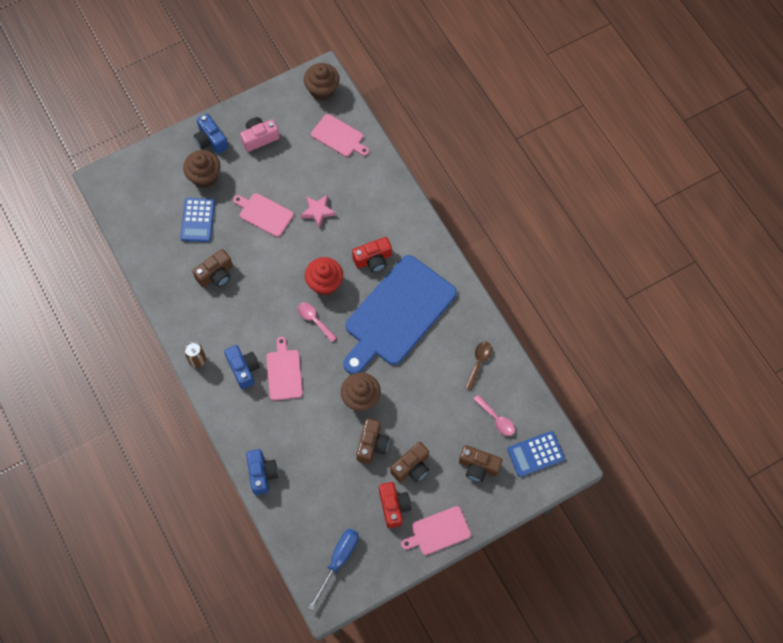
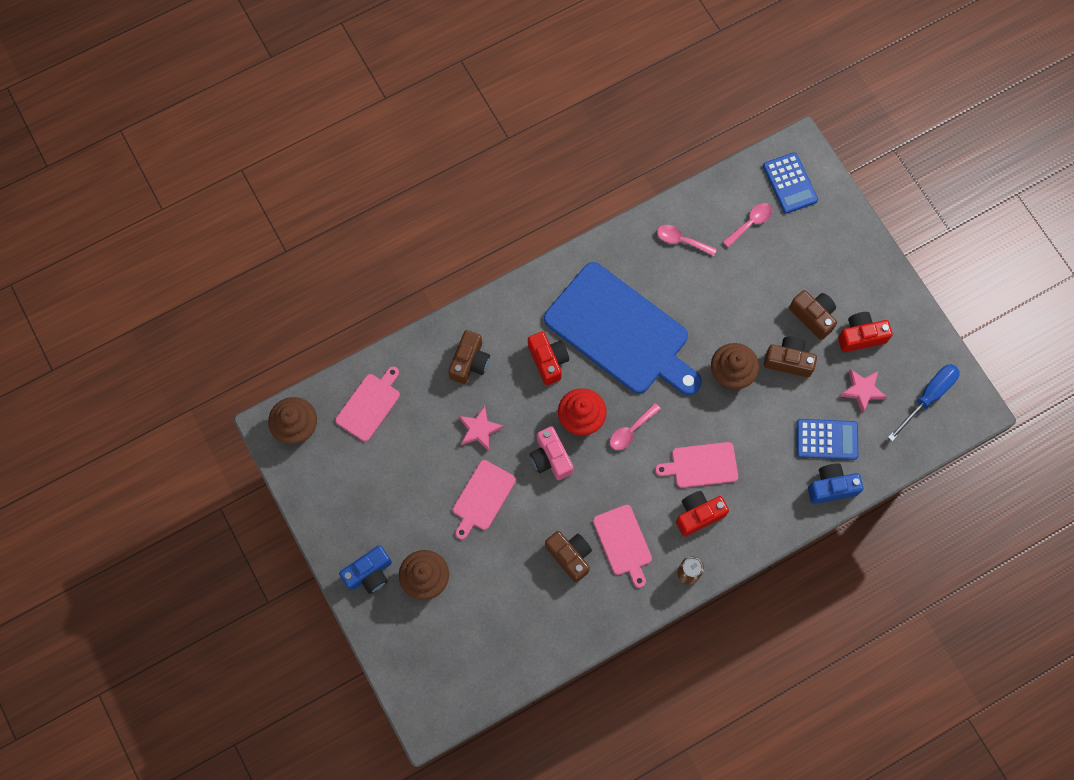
camera: 90 degrees left, 5 degrees up
blue calculator [180,198,215,242] -> blue calculator moved to [797,419,858,460]
blue camera [224,345,260,389] -> red camera [676,491,729,536]
pink camera [240,117,280,152] -> pink camera moved to [530,426,574,480]
blue screwdriver [308,529,359,611] -> blue screwdriver turned 105 degrees clockwise [888,364,960,442]
pink cutting board [401,506,471,555] -> pink cutting board moved to [593,505,652,588]
brown camera [459,445,502,482] -> brown camera moved to [448,330,490,384]
brown spoon [465,342,492,390] -> pink spoon [657,225,717,256]
none -> pink star [840,369,887,414]

